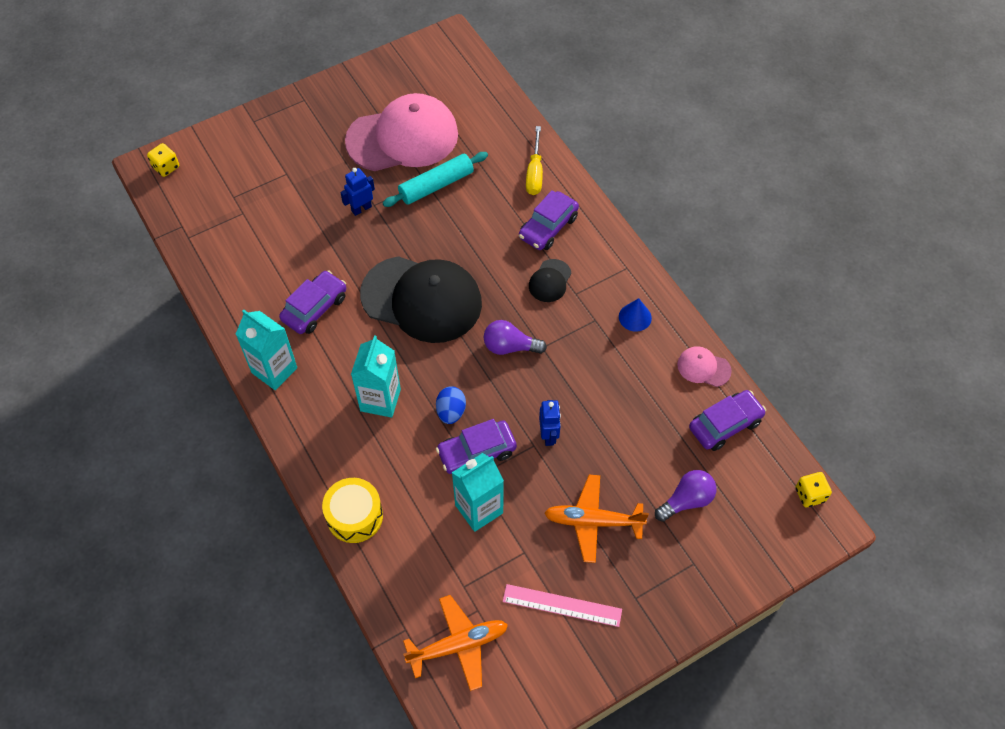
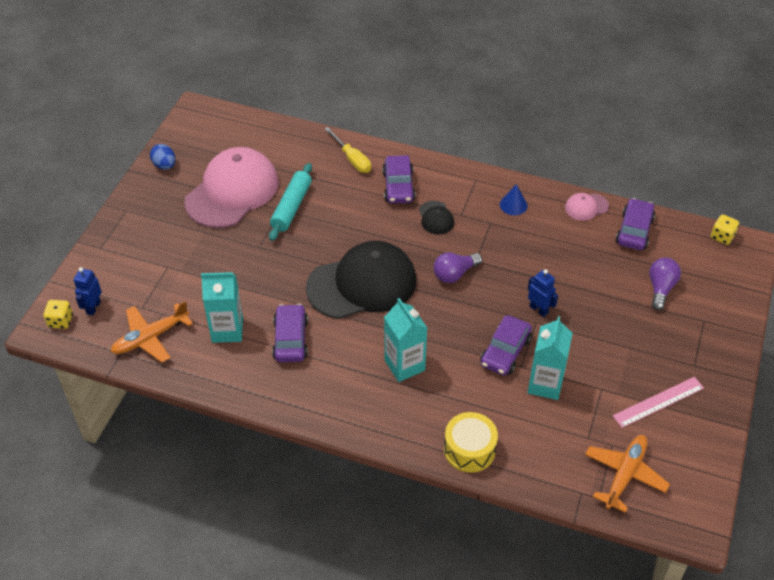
camera: 40 degrees left, 10 degrees down
turquoise carton [236,310,297,390] -> turquoise carton moved to [201,272,243,343]
blue robot [340,168,375,216] -> blue robot moved to [74,267,102,316]
blue egg [436,386,466,424] -> blue egg moved to [150,144,175,170]
orange plane [544,475,649,563] -> orange plane moved to [111,301,193,362]

